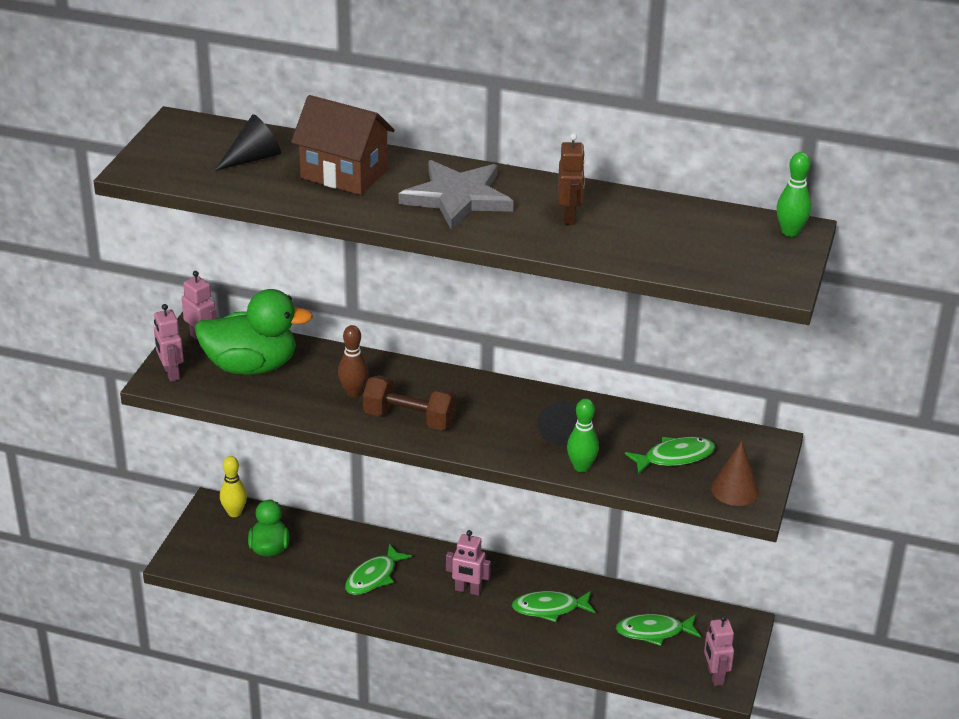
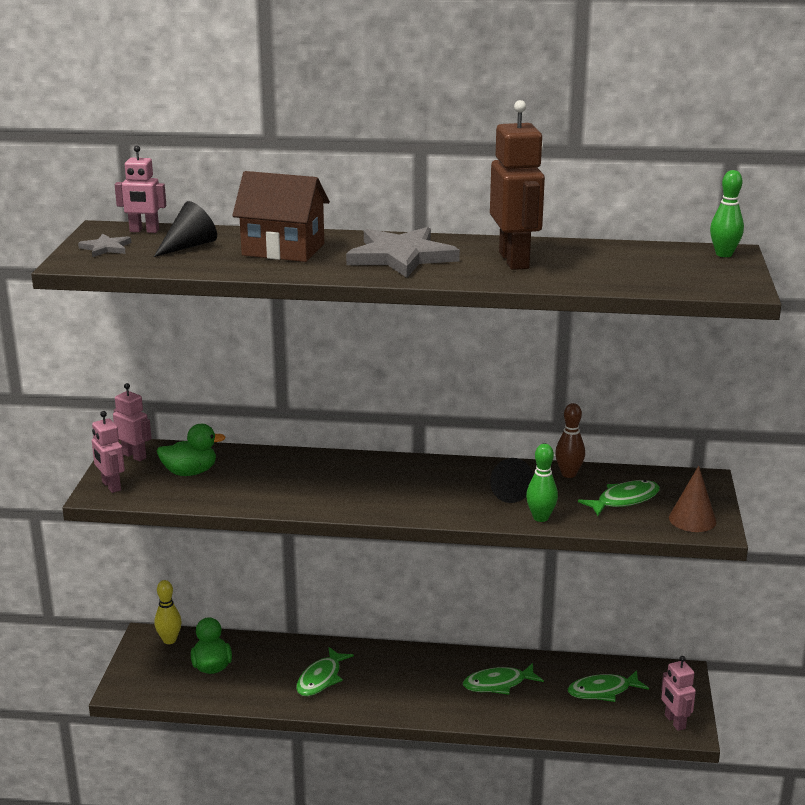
camera: 10 degrees left, 10 degrees down
green duck [195,289,313,375] -> green duck [157,424,225,476], size x0.59
brown bowling pin [338,325,369,397] -> brown bowling pin moved to [555,403,585,478]
brown dumbbell [363,375,457,430] -> none
pink robot [446,530,491,596] -> pink robot moved to [115,146,166,233]
brown robot [558,133,585,225] -> brown robot [490,100,545,270], size x1.74
none -> grey star [78,233,131,257]

